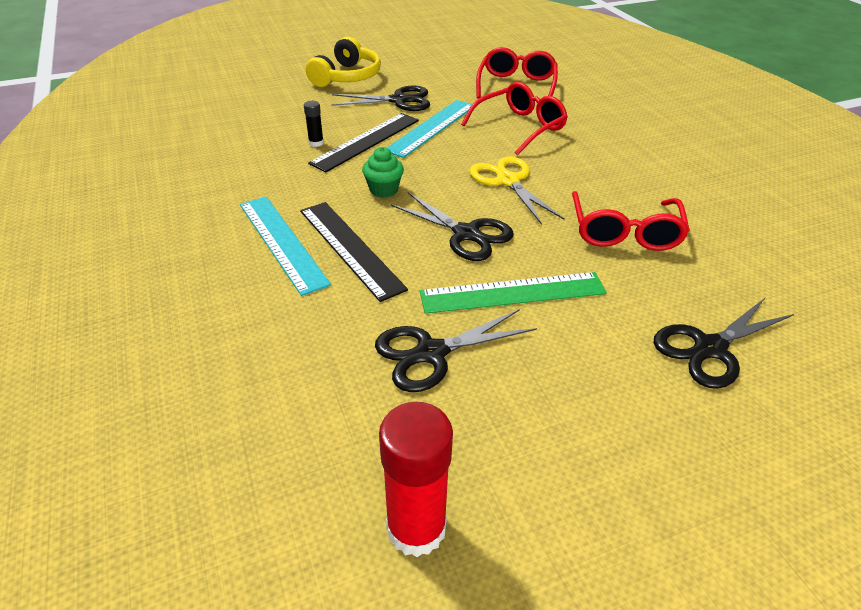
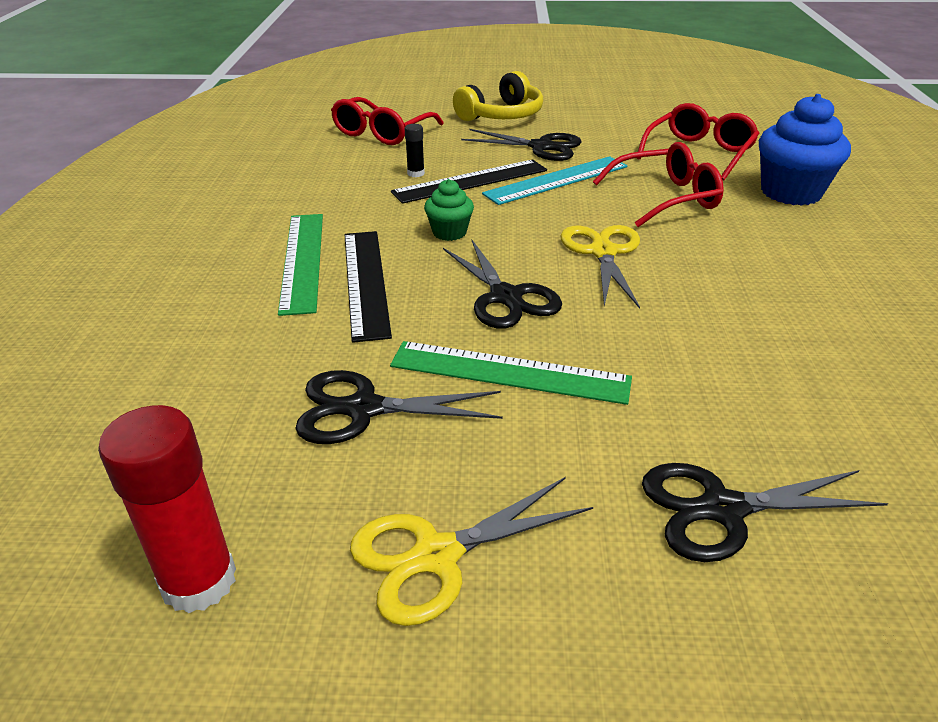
camera: 25 degrees right, 5 degrees down
turquoise ruler [240,197,331,296] -> green ruler [278,214,323,316]
red glasses [572,191,690,251] -> red glasses moved to [331,97,444,145]
none -> yellow scissors [350,477,593,626]
none -> blue cupcake [759,94,851,206]

